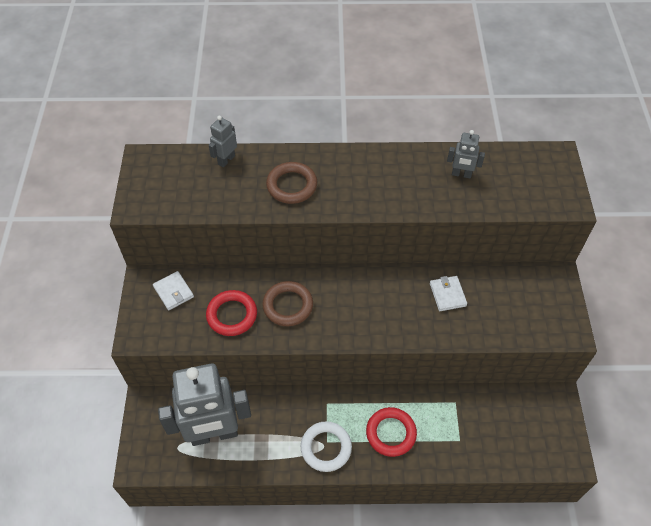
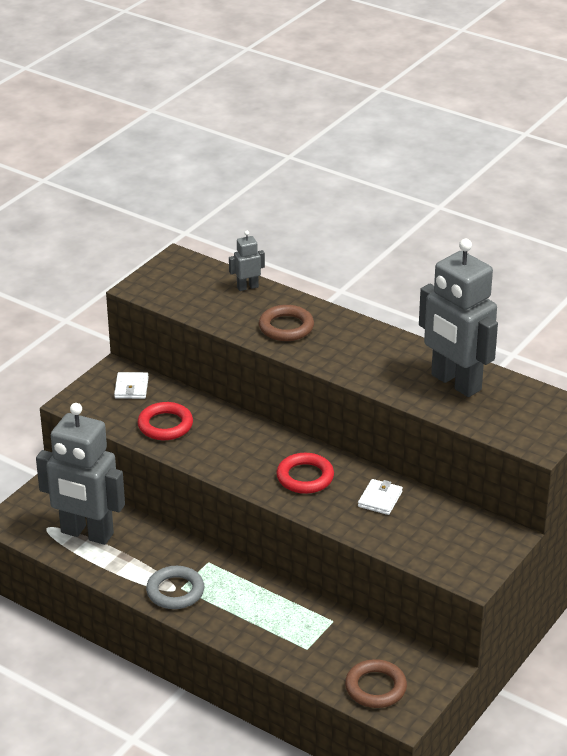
camera: 35 degrees right, 20 degrees down
brown ring [262,281,313,326] -> brown ring moved to [345,659,407,708]
white ring [301,421,352,472] -> grey ring [146,566,204,609]
red ring [366,407,417,457] -> red ring moved to [276,453,334,494]
grey robot [447,130,485,179] -> grey robot [419,239,498,397], size x2.36

